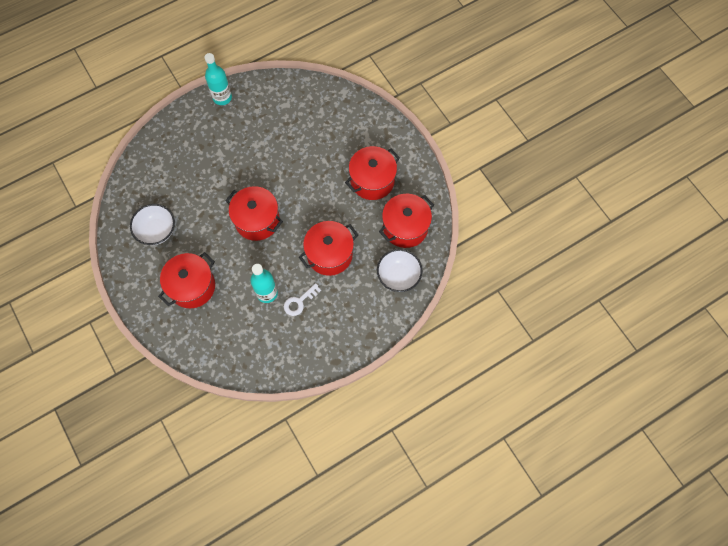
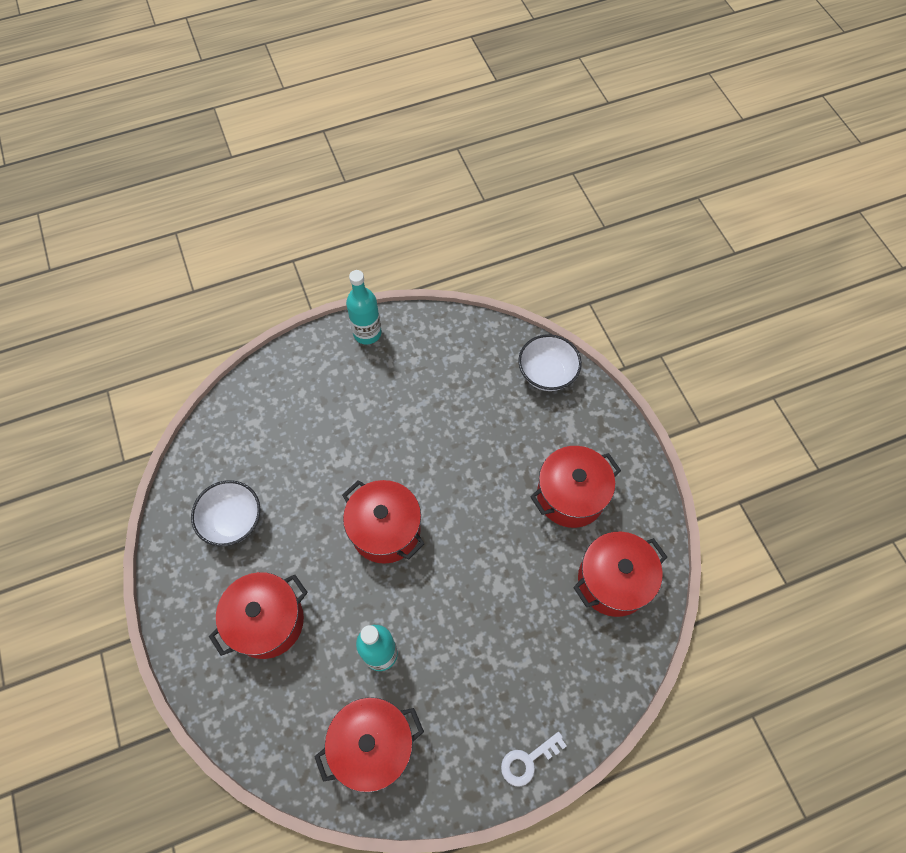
camera: 10 degrees right, 5 degrees down
white key [284,283,321,316] -> white key moved to [501,732,567,787]
red pot [299,221,358,276] -> red pot moved to [314,697,424,793]
white bowl [377,249,423,292] -> white bowl moved to [518,334,582,391]

